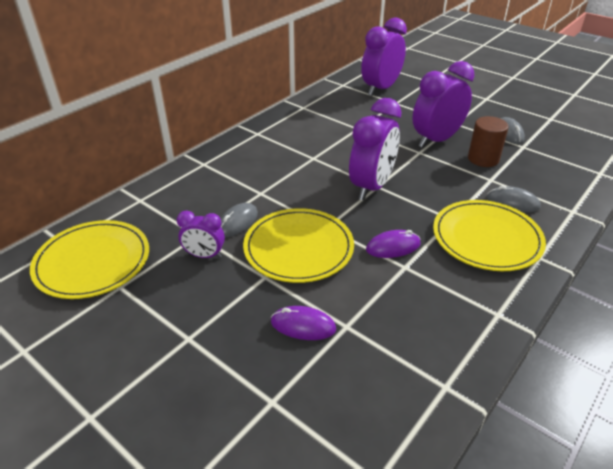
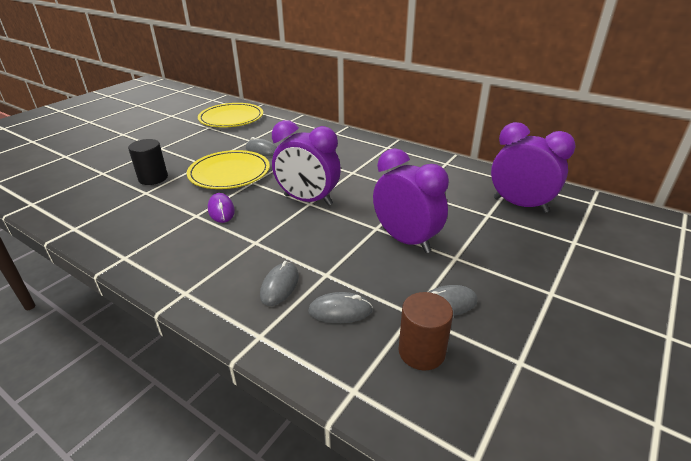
camera: 85 degrees right, 5 degrees down
purple clock [177,210,225,258] -> none
purple mouse [271,306,336,340] -> black cylinder [128,139,168,185]
yellow plate [433,200,546,271] -> none
brown cylinder [468,116,509,167] -> brown cylinder moved to [398,292,453,370]
none -> grey mouse [308,292,373,323]

